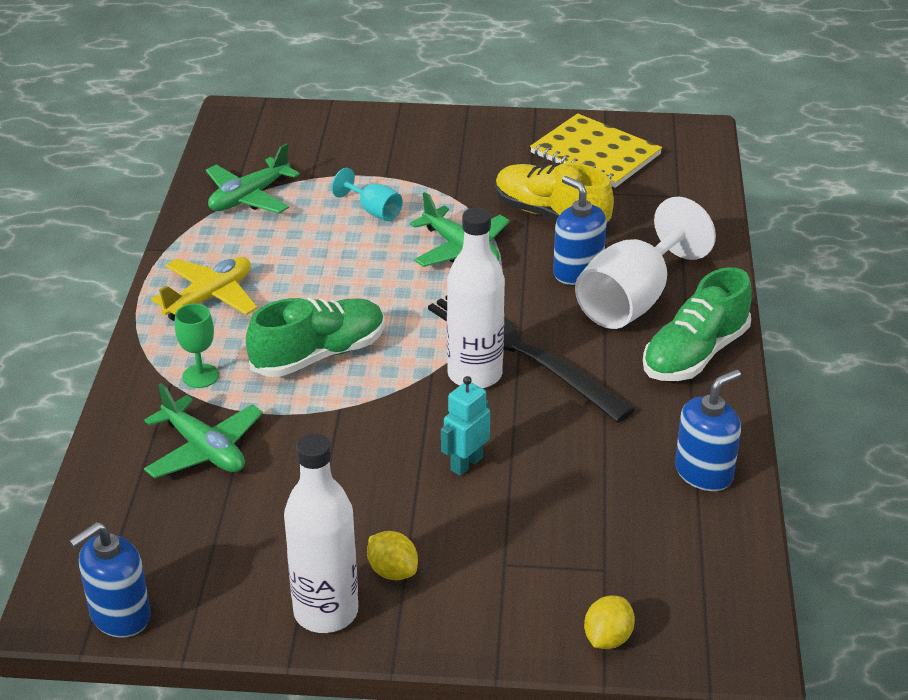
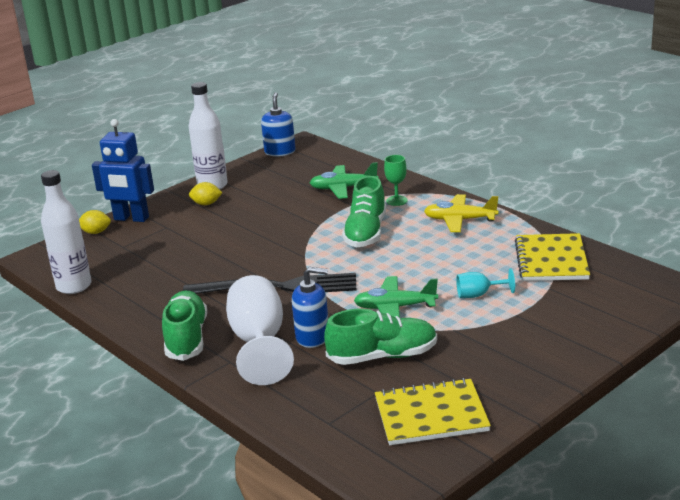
camera: 135 degrees right, 10 degrees down
yellow plane [151,257,257,321] -> yellow plane turned 105 degrees clockwise [424,194,499,232]
green plane [206,144,300,214] -> yellow notebook [515,233,590,281]
turquoise robot [441,376,490,476] -> none
white bottle [447,208,505,389] -> white bottle moved to [41,170,92,294]
yellow shoe [496,163,614,229] -> green shoe [324,309,437,365]
yellow lemon [584,595,635,649] -> yellow lemon turned 75 degrees counterclockwise [79,210,111,234]
blue soap dispenser [675,369,741,491] -> none
none -> blue robot [92,119,154,222]

